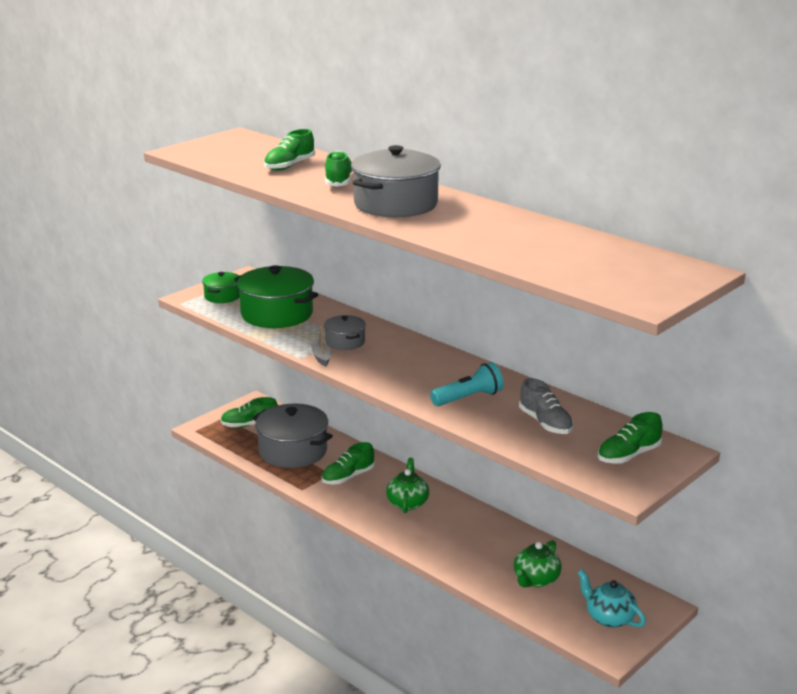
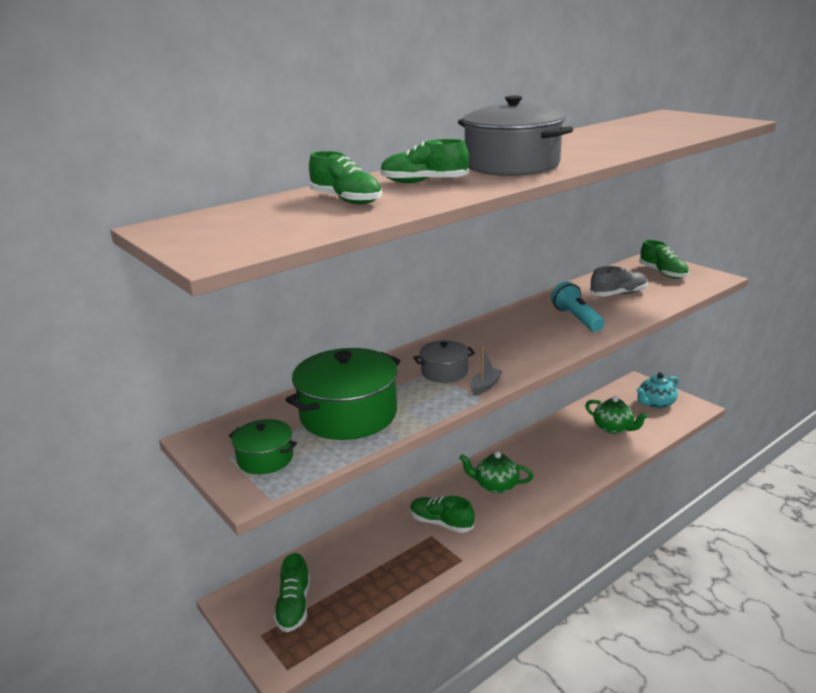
camera: 80 degrees left, 0 degrees up
grey pot [253,404,333,468] -> none
grey boat [311,325,331,366] -> grey boat turned 135 degrees clockwise [470,347,503,396]
green shoe [322,442,375,485] -> green shoe turned 150 degrees clockwise [410,496,474,533]

